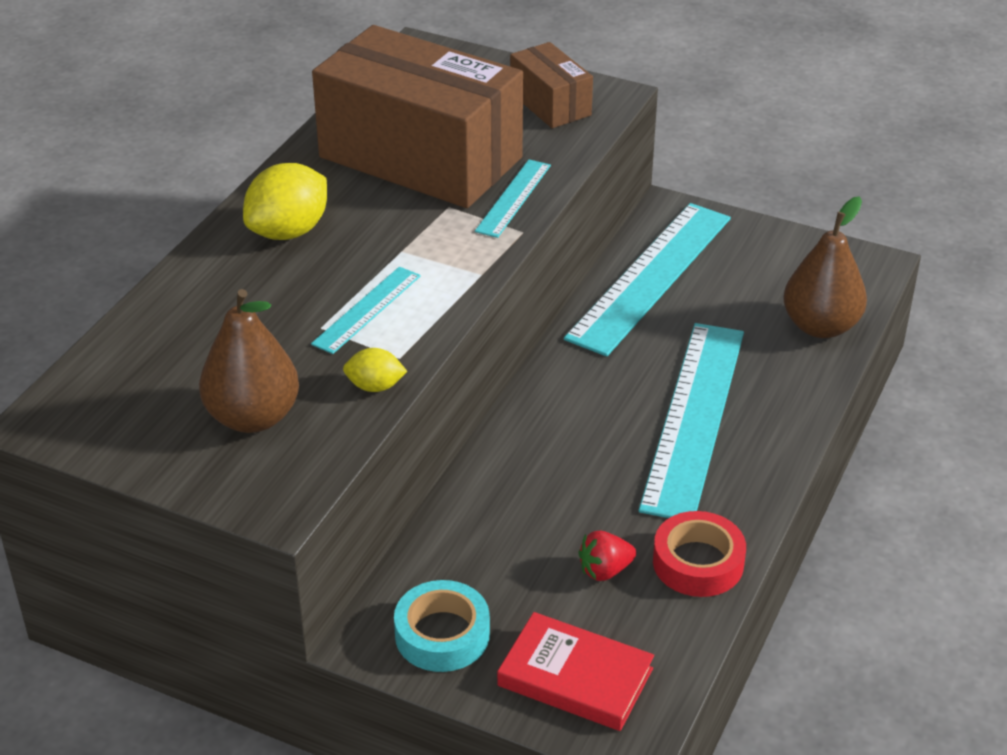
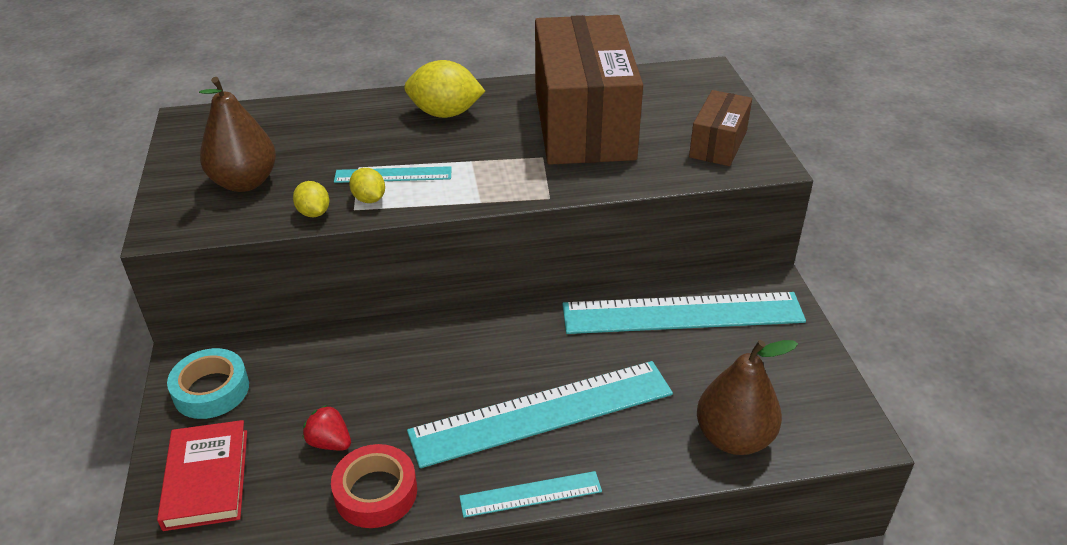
camera: 55 degrees right, 0 degrees up
turquoise ruler [475,159,551,238] -> turquoise ruler moved to [459,471,602,518]
none -> yellow lemon [349,168,385,203]

